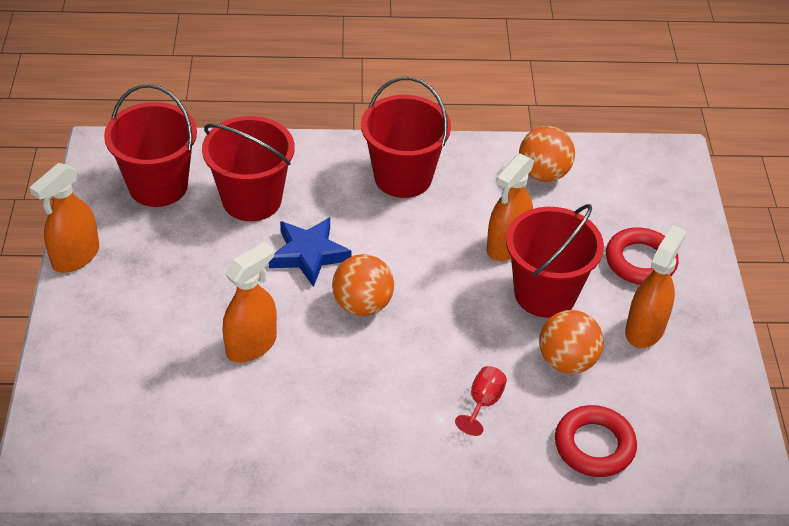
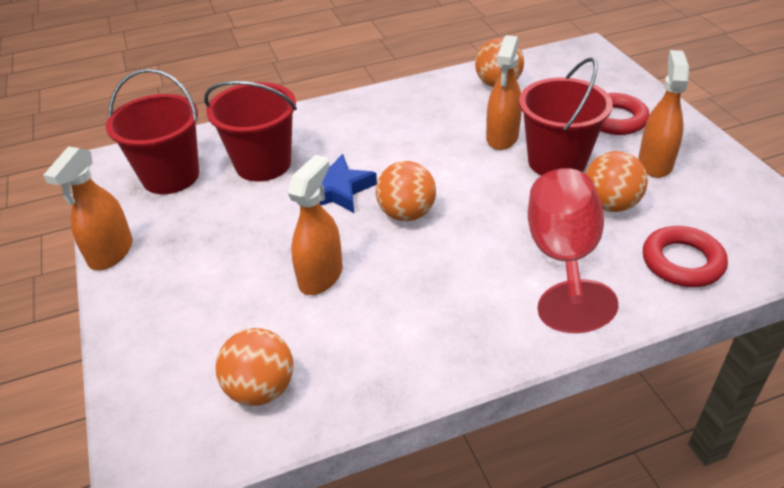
camera: 15 degrees left, 5 degrees down
red bucket [361,77,451,198] -> none
red goblet [455,366,507,436] -> red goblet [528,168,619,333], size x2.36
none -> orange ball [216,328,294,406]

